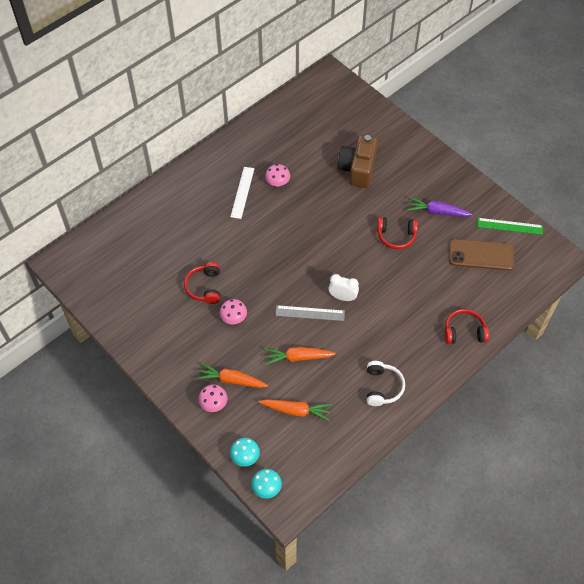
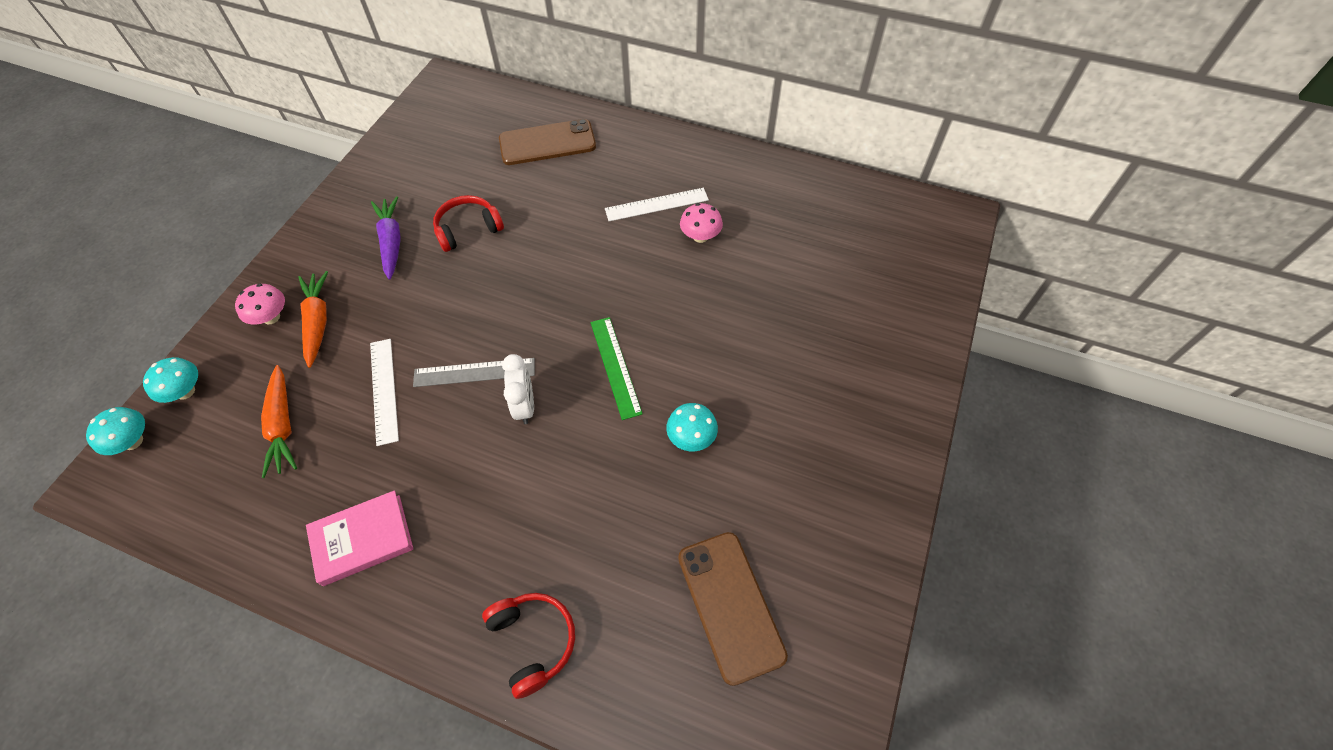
camera: 65 degrees right, 0 degrees up
pink mushroom [220,299,247,324] -> none
orange carrot [264,347,336,365] -> white ruler [370,339,399,446]
grey ruler [275,305,345,321] -> grey ruler turned 75 degrees counterclockwise [413,358,535,387]
brown camera [338,135,378,188] -> none
white headphones [367,361,405,406] -> pink book [306,490,413,586]
red headphones [377,217,418,249] -> turquoise mushroom [666,403,718,452]
purple carrot [407,197,472,217] -> purple carrot moved to [371,196,401,280]
green ruler [477,218,543,235] -> green ruler moved to [591,317,643,420]
none -> brown phone [499,119,596,165]

